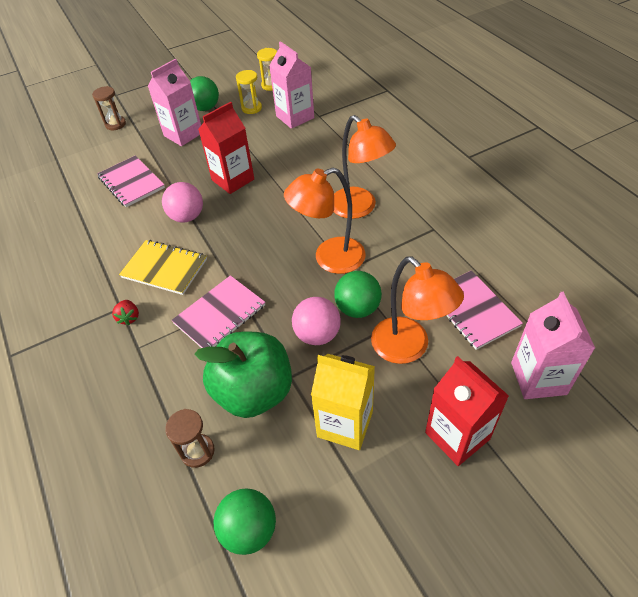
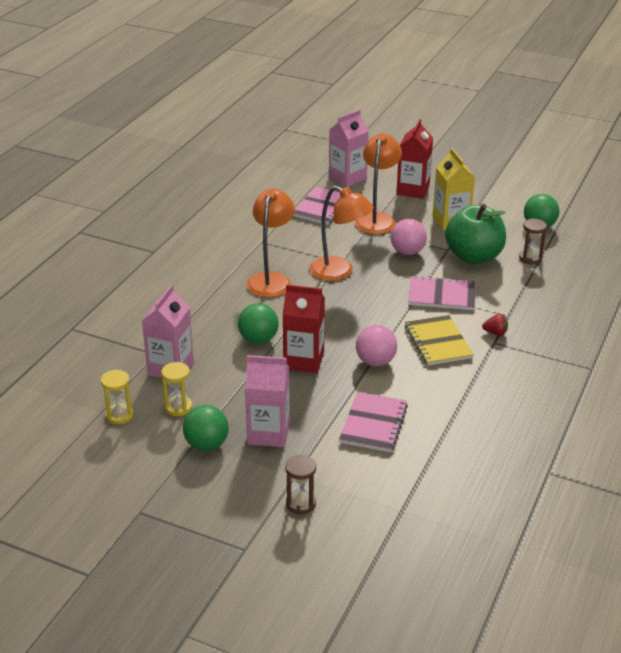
camera: 130 degrees left, 15 degrees down
red strawberry [112,300,139,325] -> red strawberry turned 60 degrees clockwise [482,314,508,336]
green ball [334,271,382,318] -> green ball moved to [238,303,278,344]

